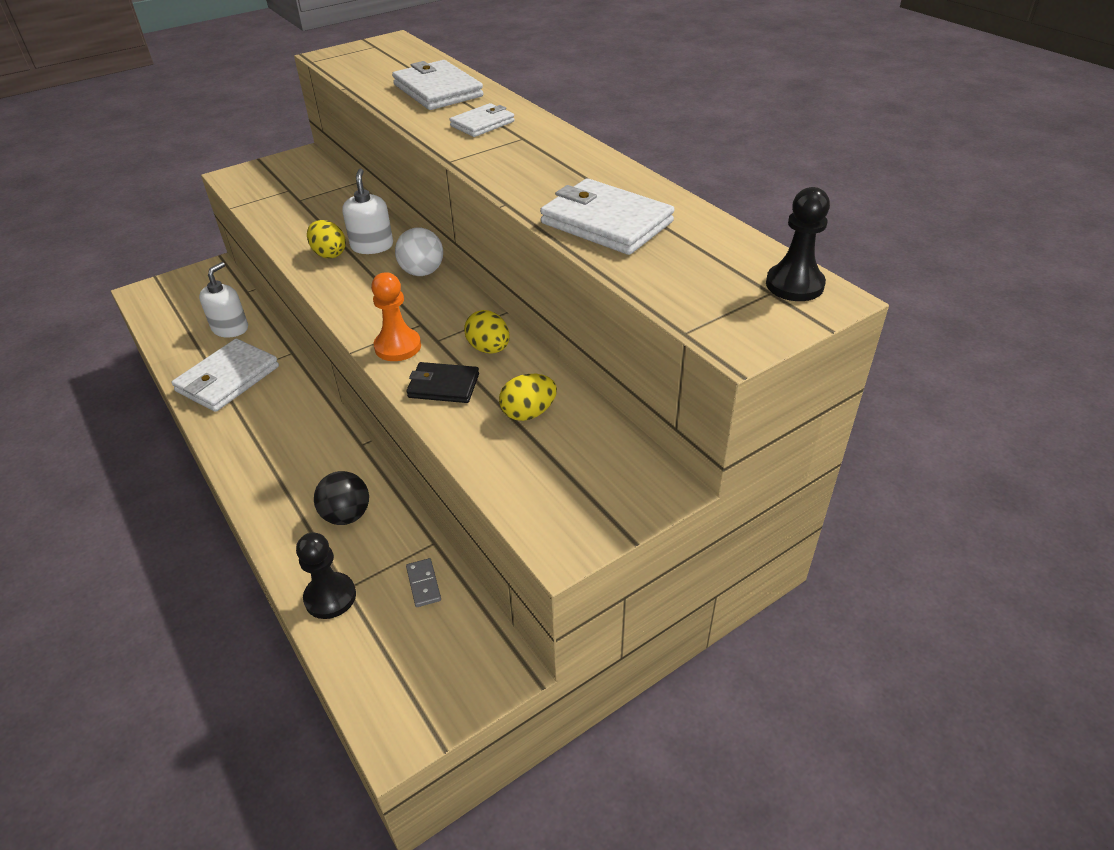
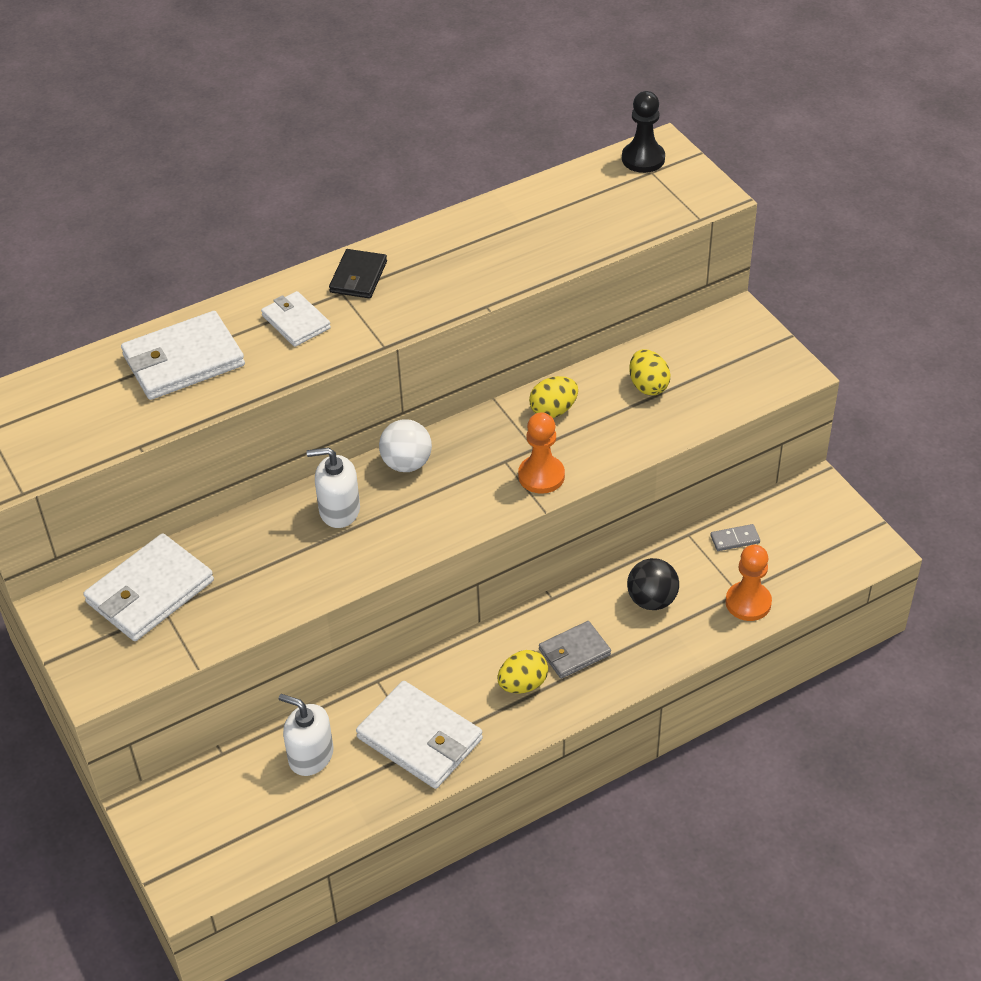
camera: 85 degrees left, 5 degrees up
black pawn [296,532,356,619] -> orange pawn [726,545,772,621]
yellow egg [307,220,346,258] -> yellow egg moved to [497,650,548,694]
black wallet [406,362,479,403] -> black wallet moved to [329,249,387,298]
white wallet [540,178,675,255] -> white wallet moved to [83,533,214,641]
none -> grey wallet [539,621,611,679]

